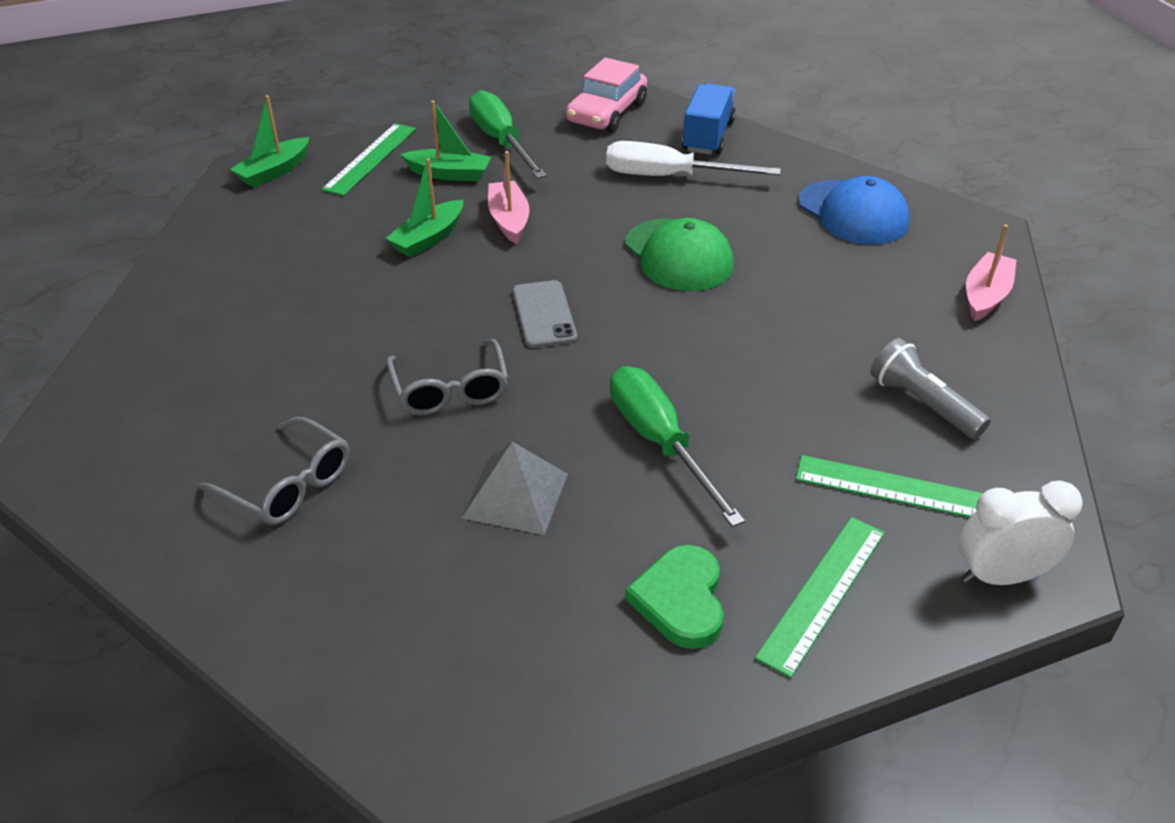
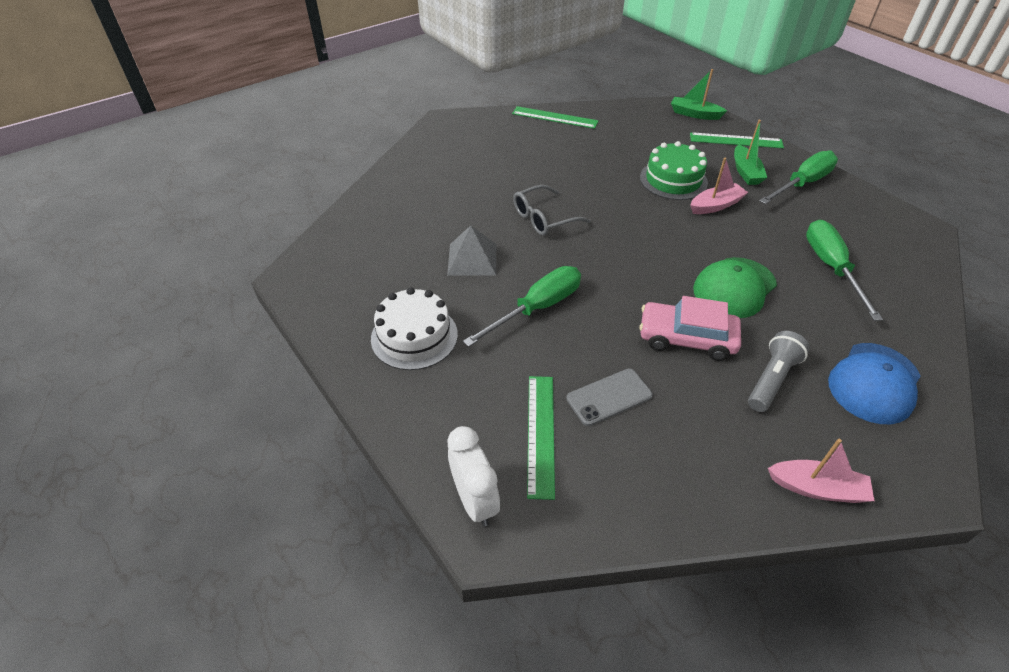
camera: 75 degrees right, 5 degrees up
grey glasses [199,417,350,525] -> none
green boat [385,158,463,257] -> green cake [640,141,708,200]
grey phone [513,280,577,348] -> grey phone moved to [566,369,653,426]
pink car [566,58,647,132] -> pink car moved to [639,296,741,361]
white screwdriver [606,141,781,176] -> green screwdriver [806,220,883,321]
green heart [625,545,724,649] -> white cake [371,287,458,370]
blue truck [682,84,736,155] -> none
green ruler [755,517,885,678] -> green ruler moved to [512,106,599,129]
grey flashlight [870,338,991,439] -> grey flashlight moved to [748,331,810,412]

